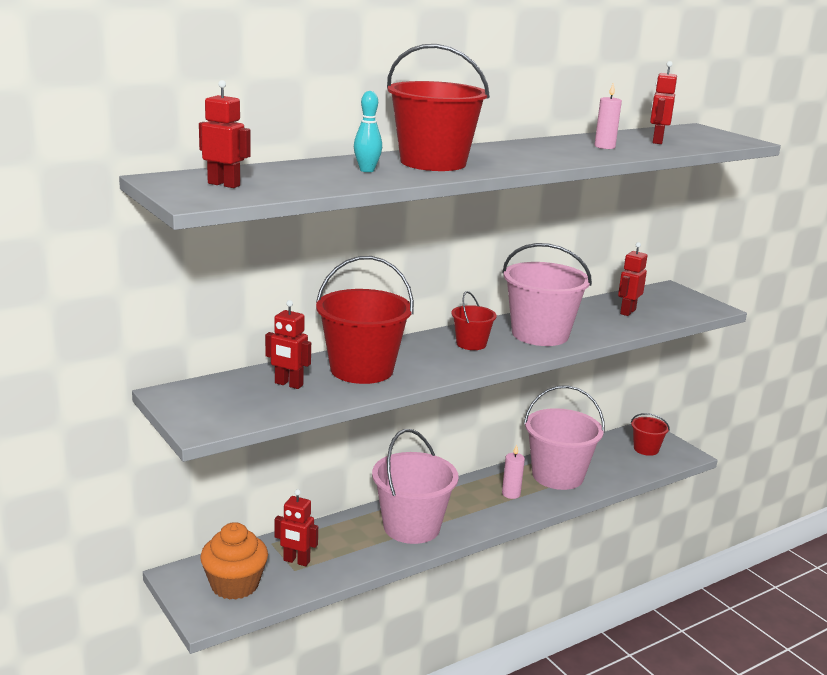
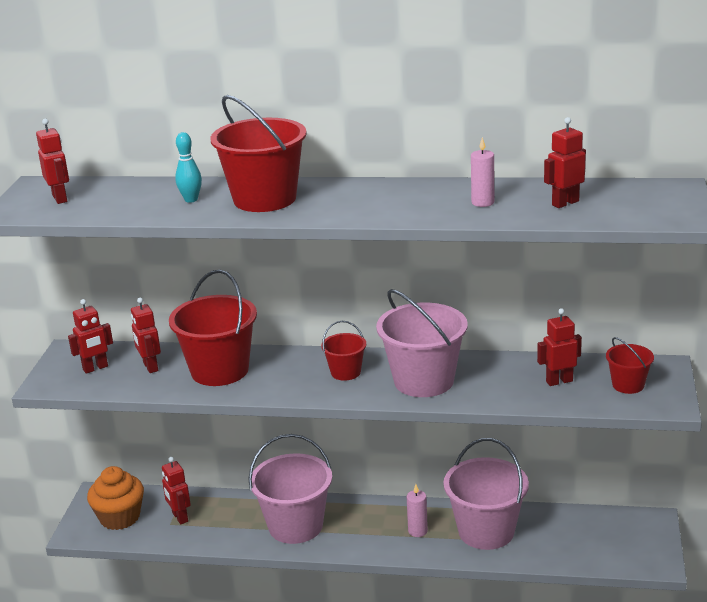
camera: 45 degrees right, 5 degrees up
red bucket [631,413,670,456] -> red bucket moved to [606,337,654,394]
none -> red robot [68,299,113,374]

